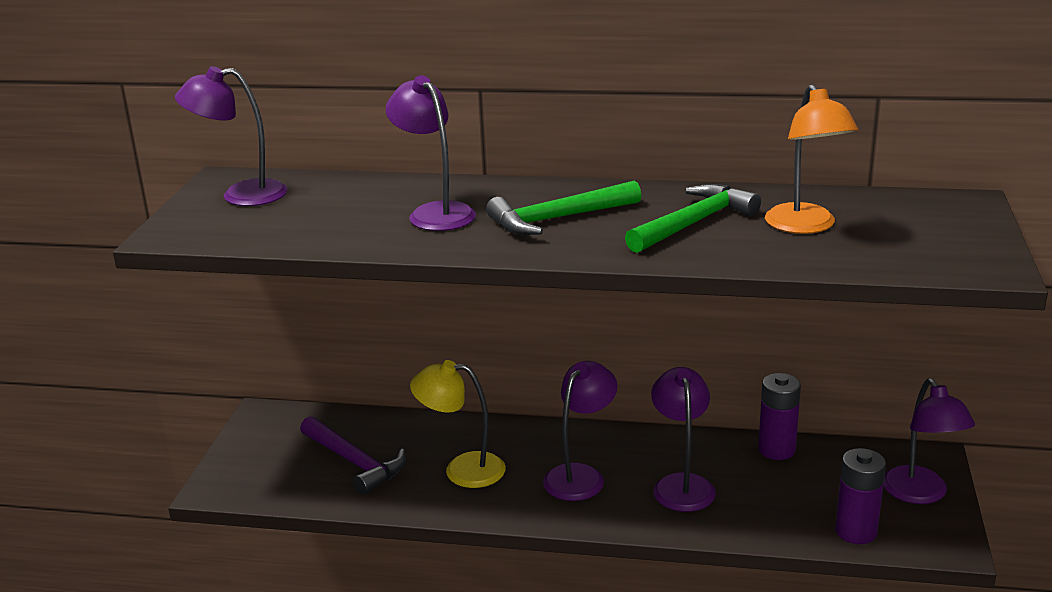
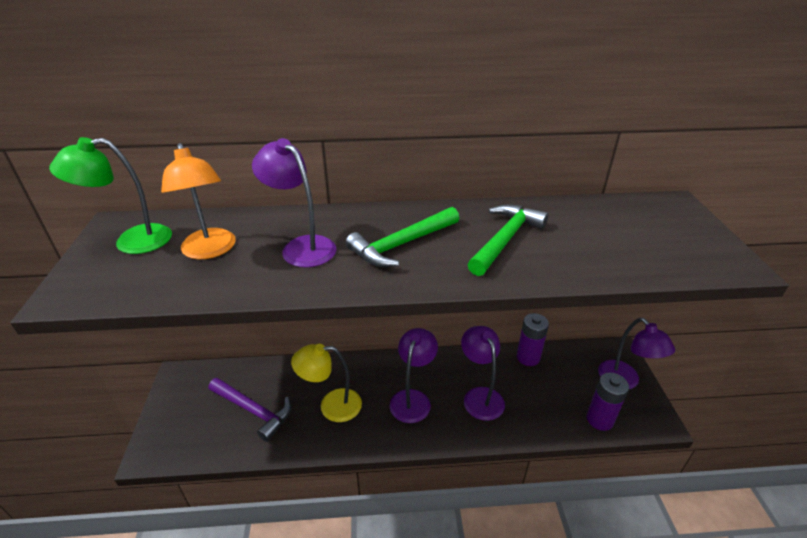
camera: 15 degrees left, 10 degrees up
purple lamp [175,66,287,206] -> green lamp [49,137,172,254]
orange lamp [765,84,858,234] -> orange lamp moved to [161,143,236,259]

